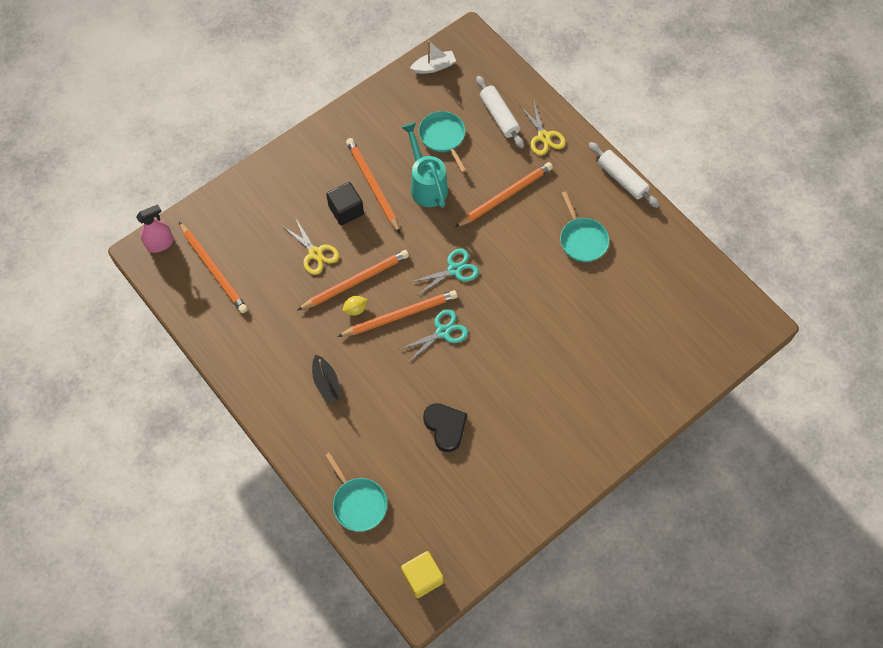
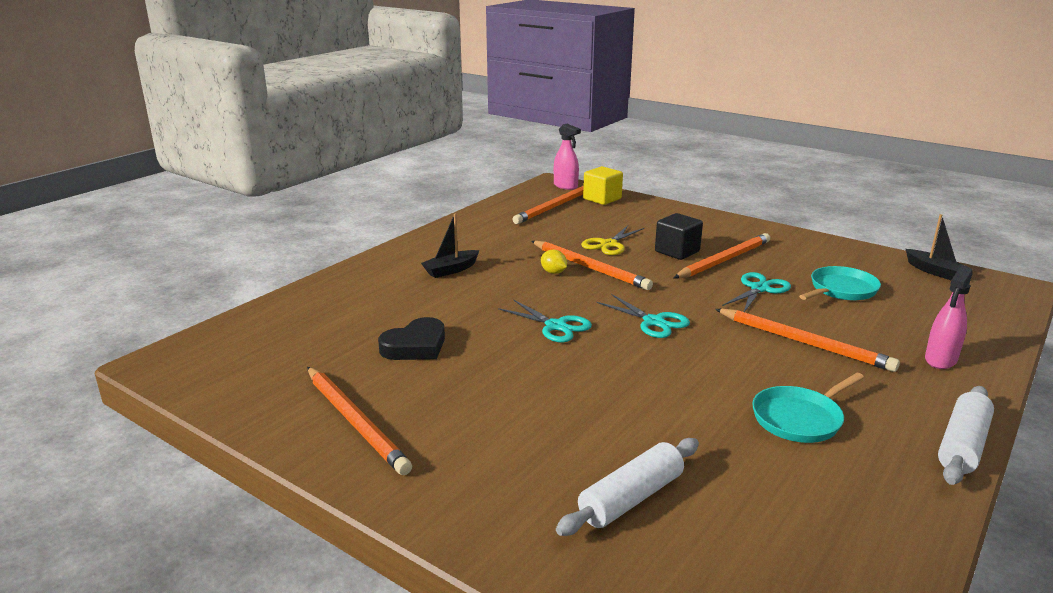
camera: 75 degrees right, 40 degrees down
turquoise pan [325,452,387,532] -> none
orange pencil [337,290,458,337] -> orange pencil moved to [307,367,412,475]
turquoise watering can [401,122,448,208] -> turquoise scissors [722,272,791,312]
yellow cube [401,551,443,598] -> yellow cube moved to [583,166,623,205]
white boat [410,41,456,74] -> black boat [906,214,970,280]
white rolling pin [476,76,524,149] -> white rolling pin moved to [556,438,699,536]
yellow scissors [519,99,566,155] -> pink spray bottle [925,267,972,369]

